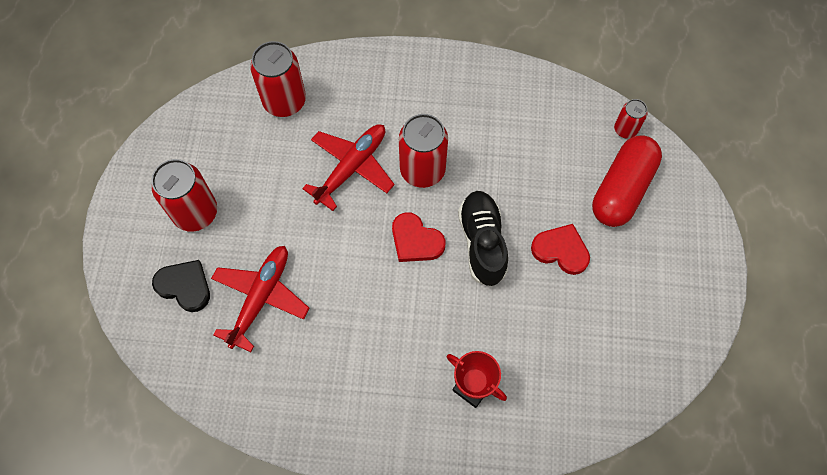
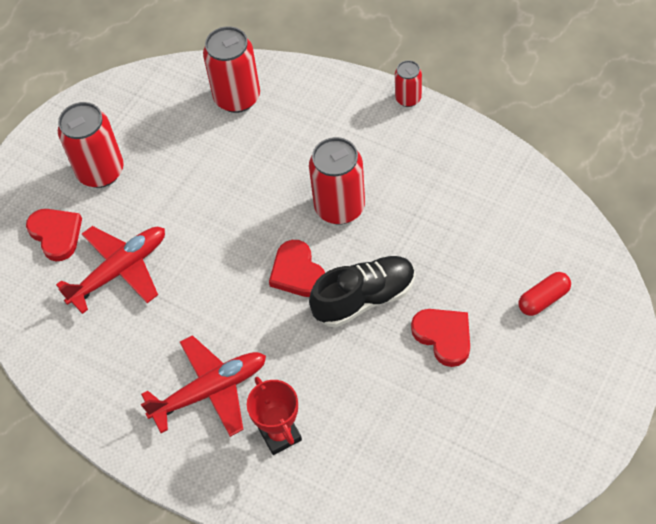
camera: 30 degrees right, 10 degrees down
black heart [152,260,210,312] -> red heart [26,209,82,261]
red plane [302,124,395,211] -> red plane moved to [141,335,266,437]
black shoe [458,191,508,287] -> black shoe turned 45 degrees clockwise [309,256,415,327]
red capsule [592,135,662,227] -> red capsule [518,272,571,316], size x0.50
red can [614,99,648,139] -> red can moved to [395,60,422,107]

